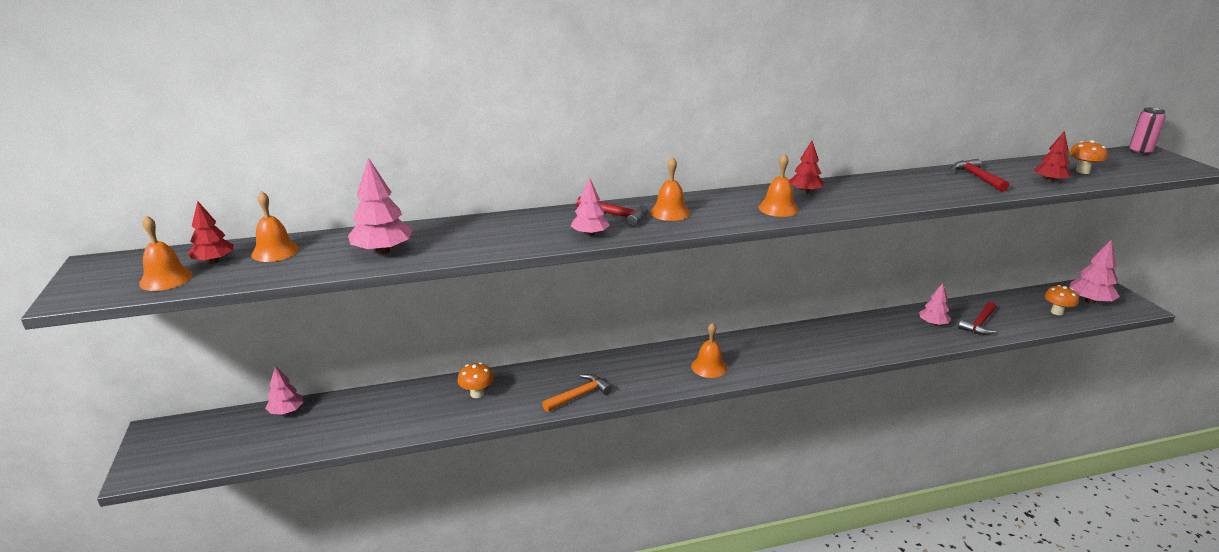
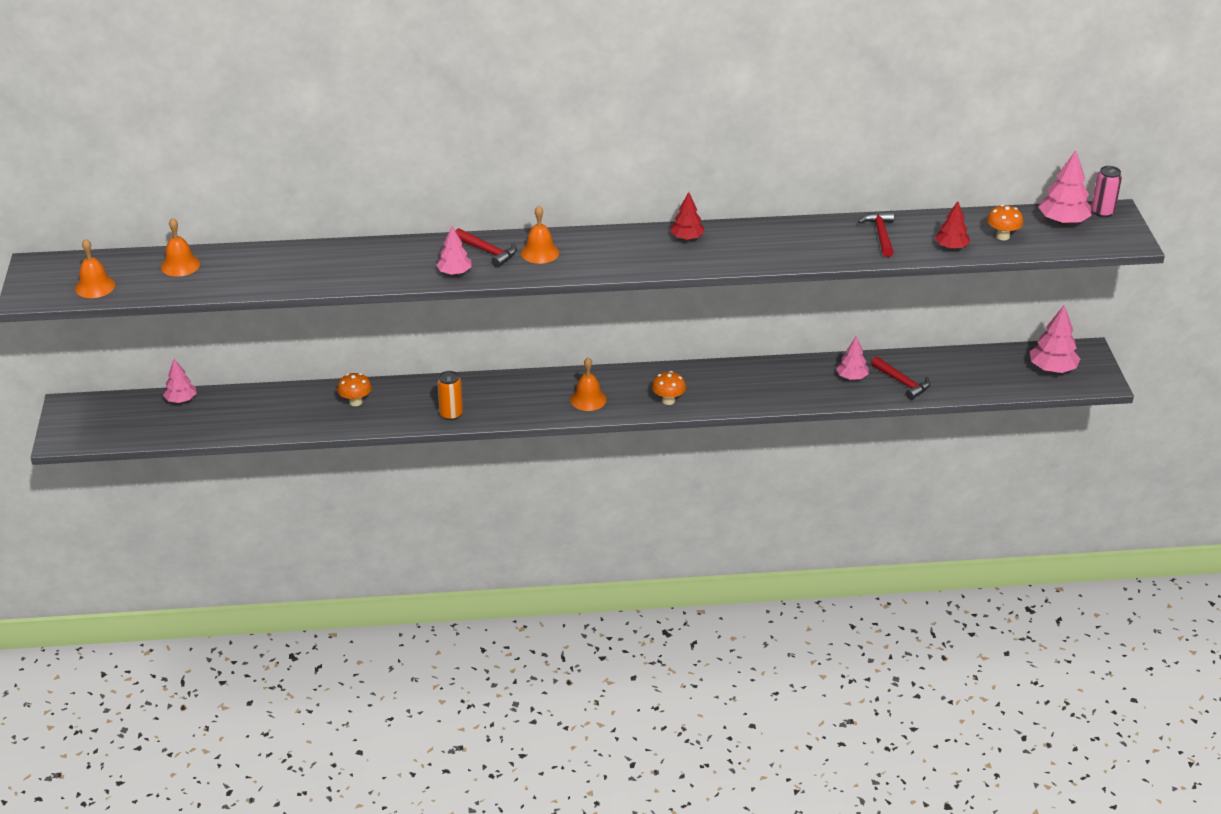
camera: 10 degrees right, 10 degrees up
red tree [188,201,234,263] -> none
pink tree [348,158,413,254] -> pink tree moved to [1039,150,1092,225]
orange hammer [542,374,612,412] -> orange can [437,371,463,420]
orange bell [758,154,799,217] -> none
red hammer [958,302,996,335] -> red hammer turned 90 degrees counterclockwise [871,357,930,400]
orange mushroom [1044,285,1079,315] -> orange mushroom moved to [652,371,686,405]

